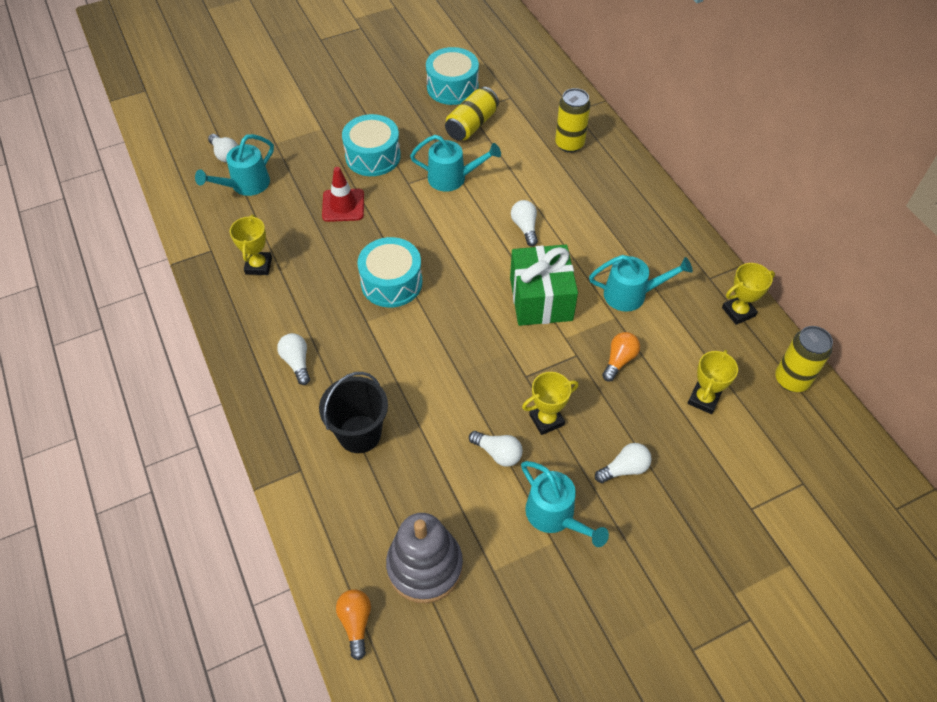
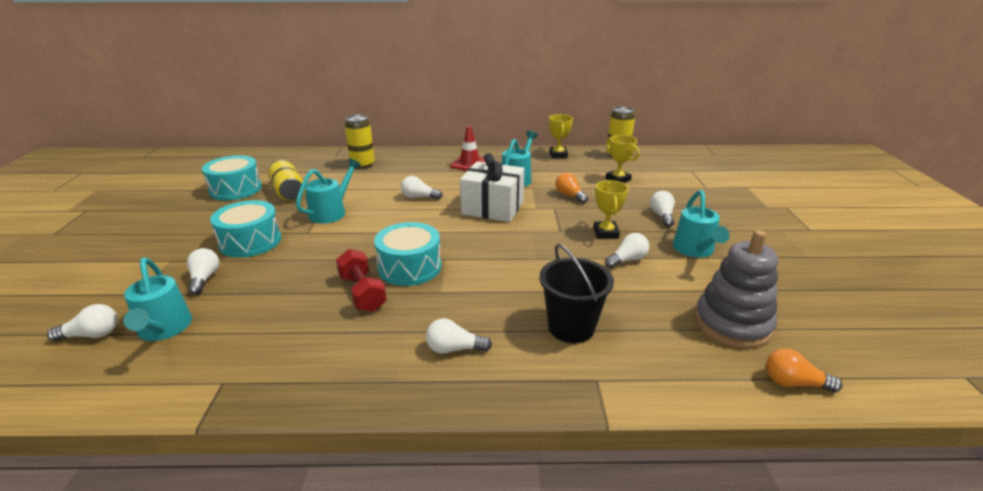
camera: 65 degrees left, 25 degrees down
yellow trophy [230,215,272,275] -> none
red traffic cone [322,167,364,222] -> red traffic cone moved to [450,126,485,171]
green gift [510,245,578,326] -> white gift [460,153,524,222]
turquoise watering can [521,461,609,547] -> turquoise watering can turned 105 degrees clockwise [673,190,730,258]
none -> white light bulb [187,248,219,295]
none -> red dumbbell [336,249,387,312]

